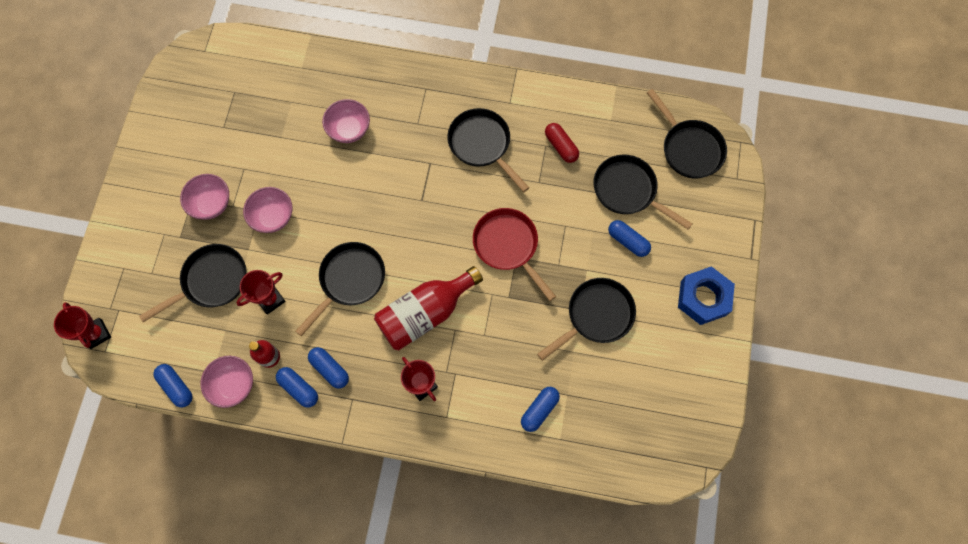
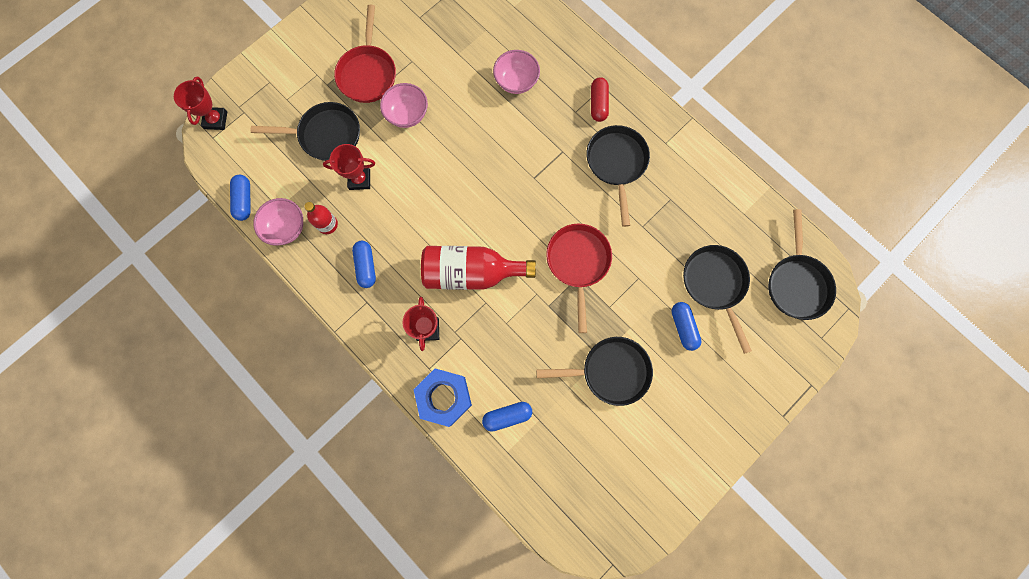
camera: 35 degrees right, 5 degrees up
pink bowl [180,174,229,220] -> red pan [334,5,396,103]
blue capsule [276,367,318,408] -> none
black pan [295,242,385,336] -> none
red capsule [545,123,579,163] -> red capsule moved to [591,77,609,122]
blue nut [678,266,735,325] -> blue nut moved to [413,368,472,427]

